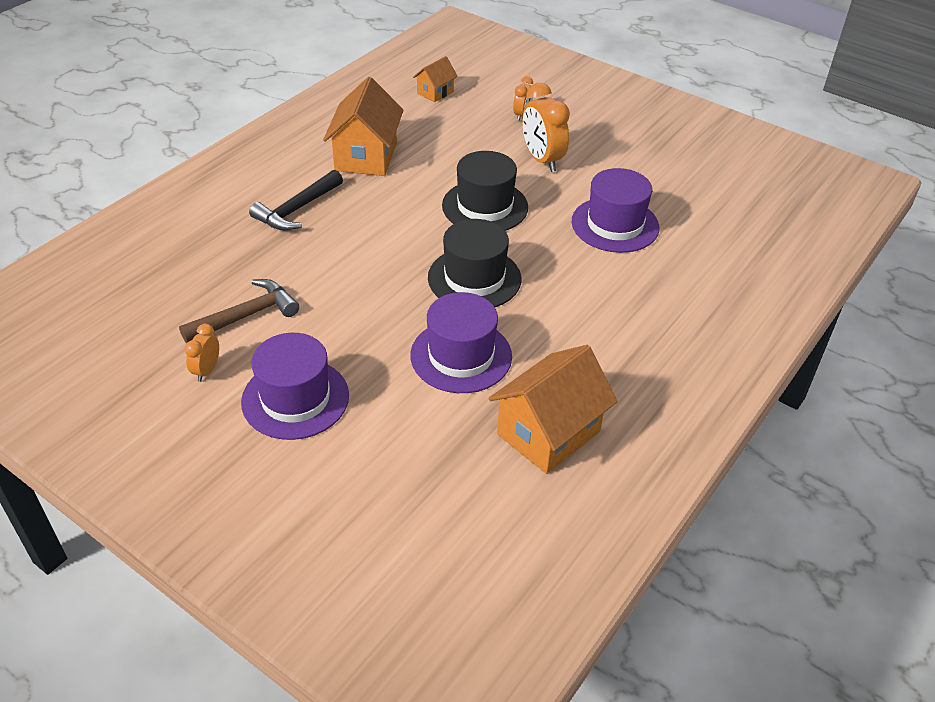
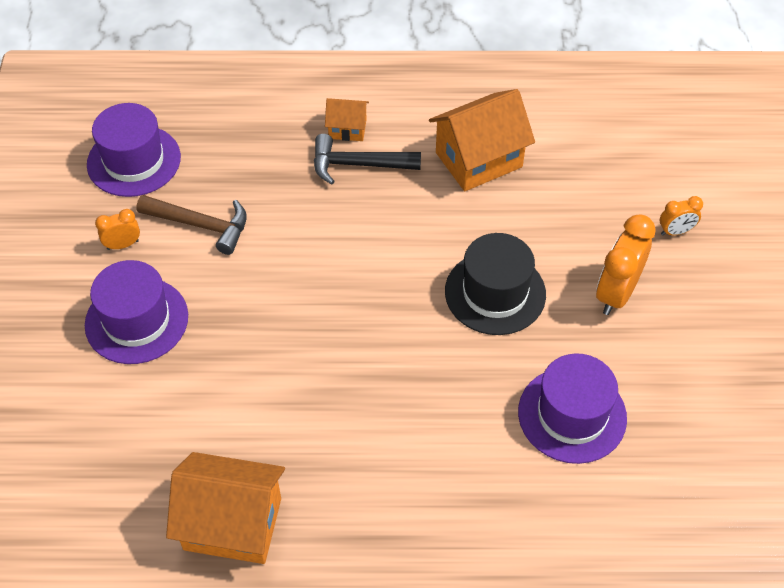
camera: 55 degrees right, 10 degrees up
purple hat [410,292,512,393] -> purple hat moved to [87,103,181,197]
orange house [413,56,458,102] -> orange house moved to [325,98,369,141]
black hat [428,219,521,307] -> none

